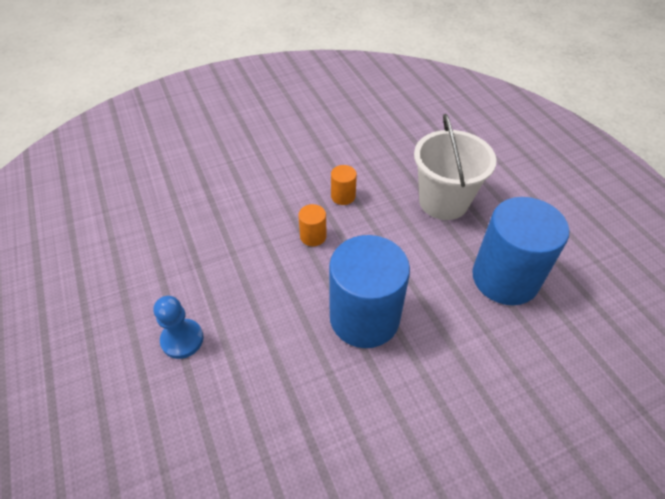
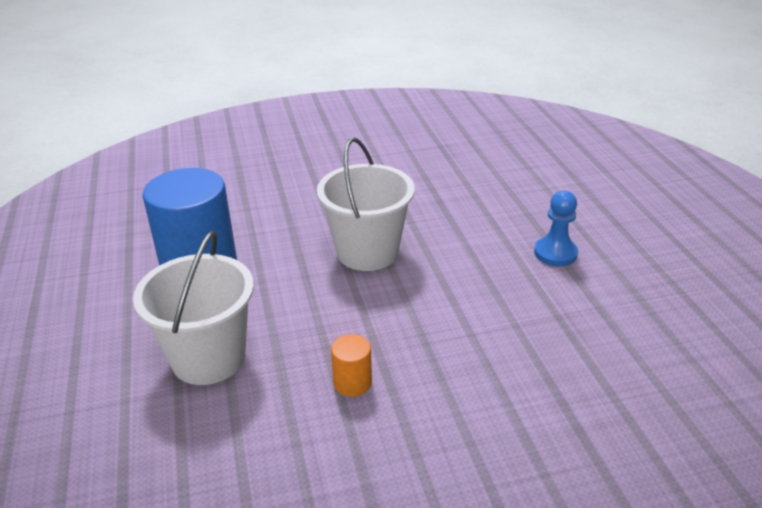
camera: 170 degrees left, 15 degrees down
orange cylinder [298,204,326,246] -> none
blue cylinder [329,235,410,348] -> white bucket [317,137,415,271]

